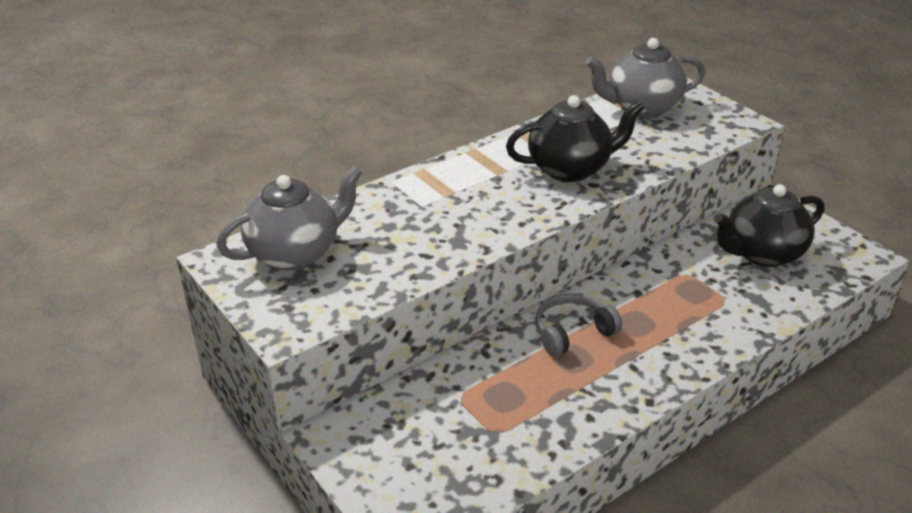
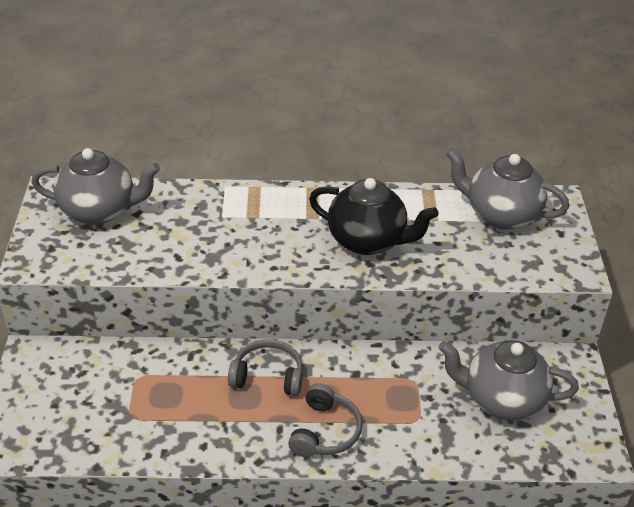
camera: 35 degrees right, 5 degrees up
black teapot [714,184,824,267] -> grey teapot [438,340,579,421]
none -> grey headphones [288,383,363,457]

